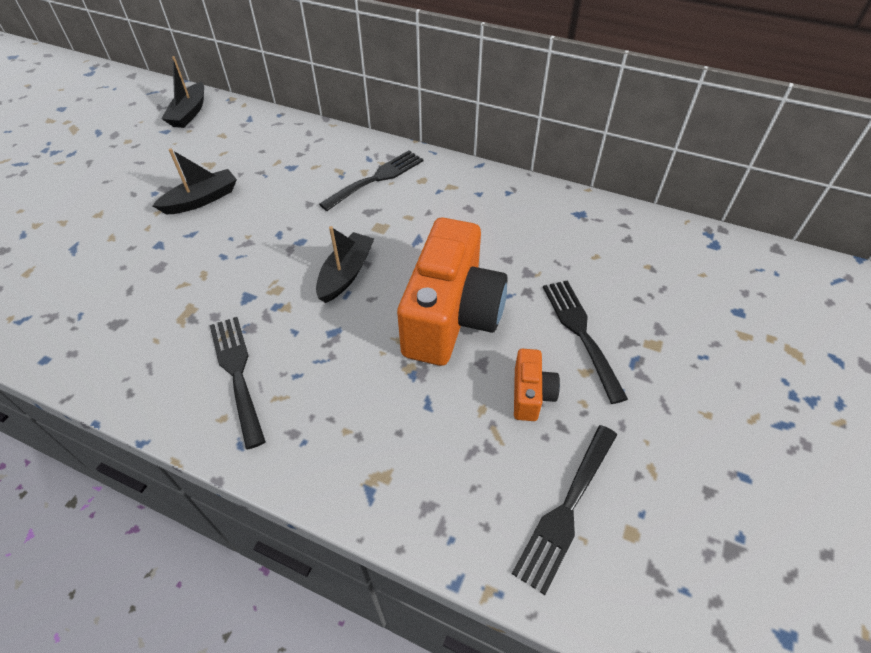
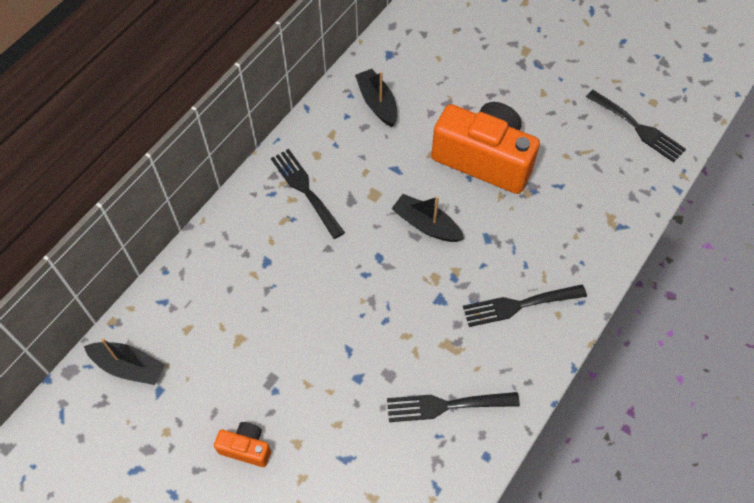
camera: 80 degrees left, 10 degrees up
black boat [152,148,237,214] -> black boat moved to [355,69,397,127]
orange camera [514,349,560,421] -> orange camera moved to [214,422,271,467]
black fork [543,280,628,404] -> black fork moved to [387,392,520,422]

